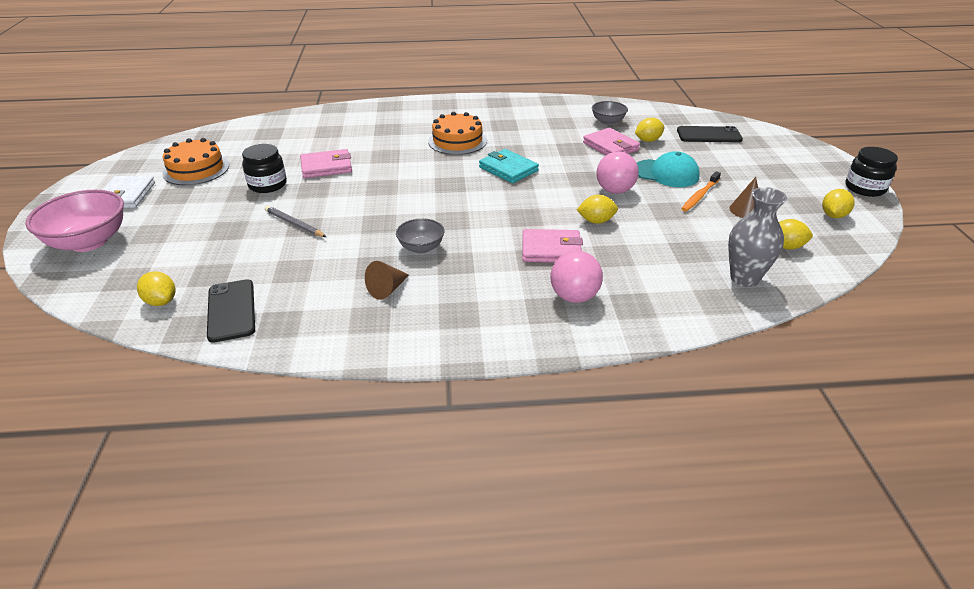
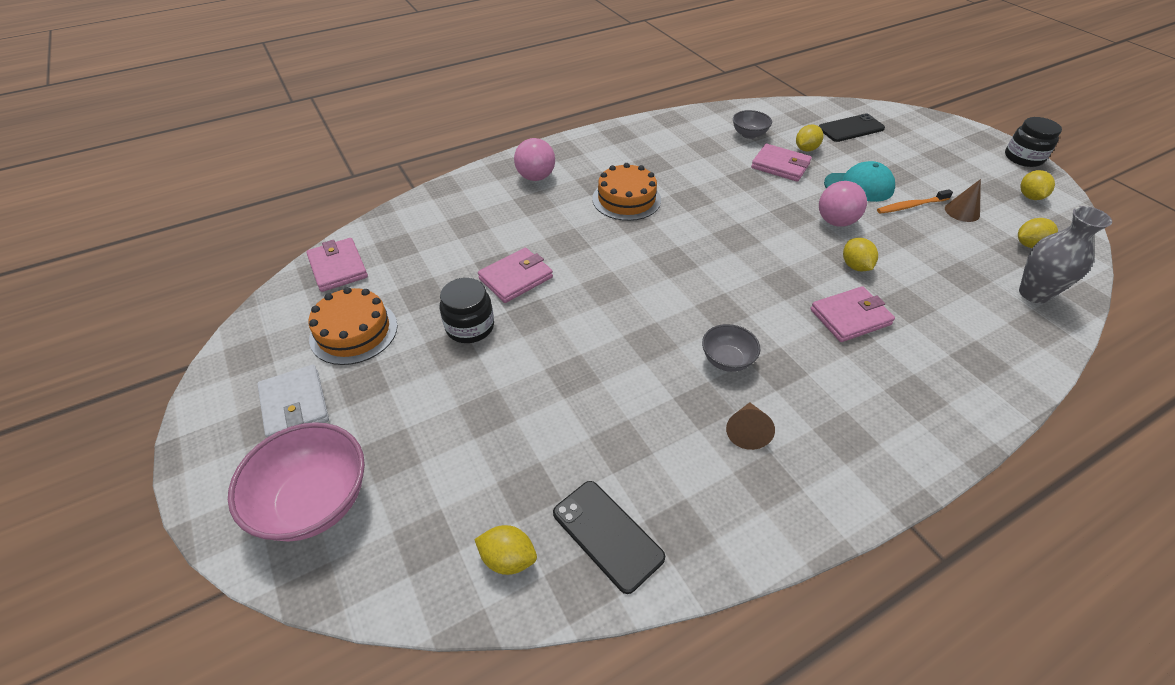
camera: 25 degrees left, 10 degrees up
grey pencil [265,206,326,237] -> none
turquoise wallet [479,149,539,183] -> none
pink ball [550,251,603,303] -> pink ball moved to [514,138,555,181]
yellow lemon [577,195,618,224] -> yellow lemon turned 75 degrees counterclockwise [843,238,878,271]
orange toothbrush [681,171,721,212] -> orange toothbrush turned 60 degrees clockwise [877,189,953,214]
none -> pink wallet [306,238,368,292]

